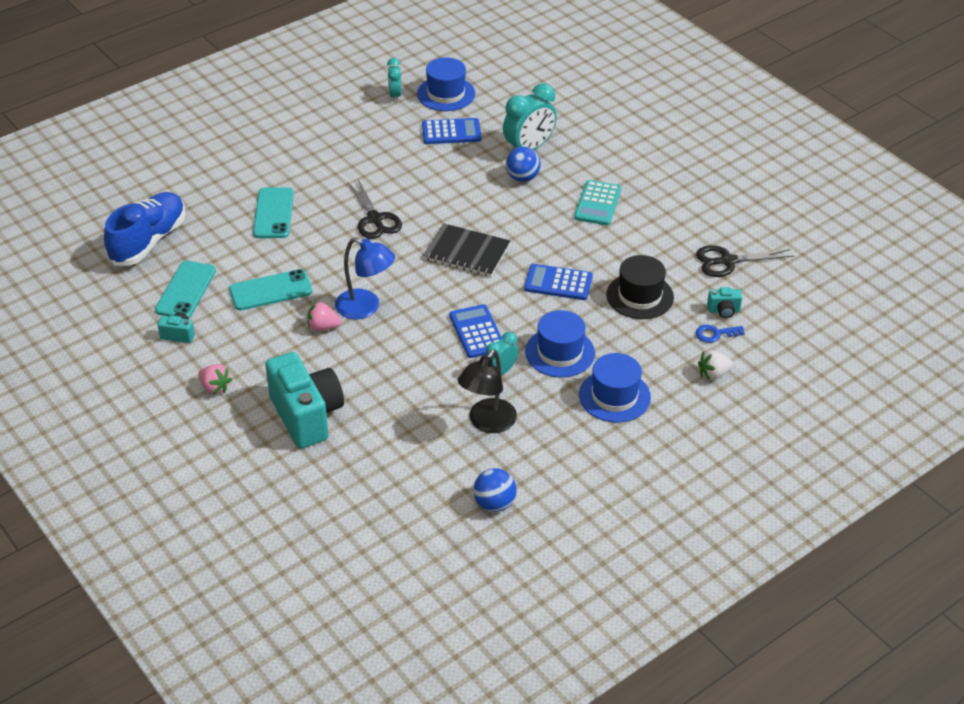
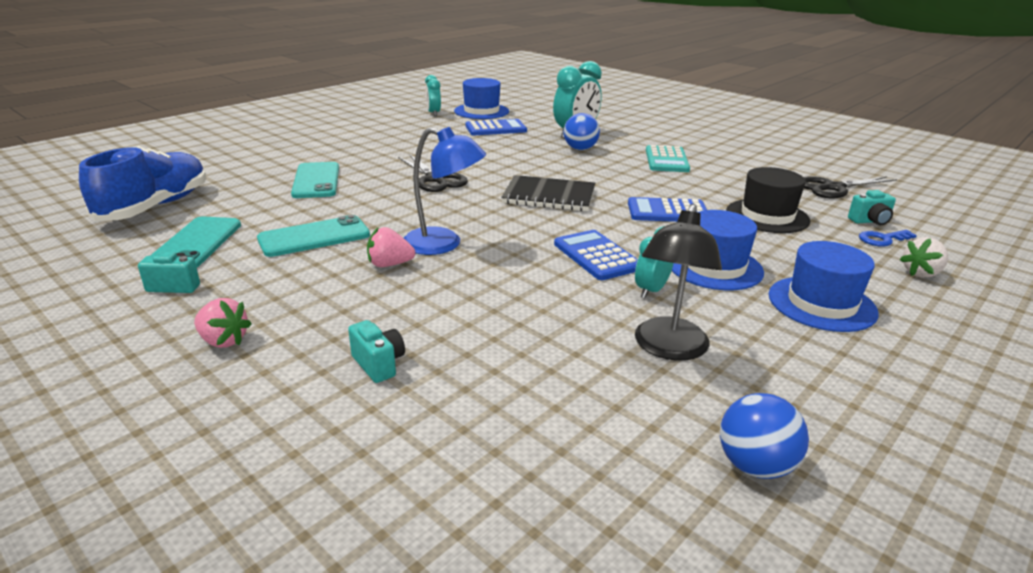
camera: 10 degrees left, 15 degrees down
turquoise camera [265,352,344,448] -> turquoise camera [348,320,405,383], size x0.42

